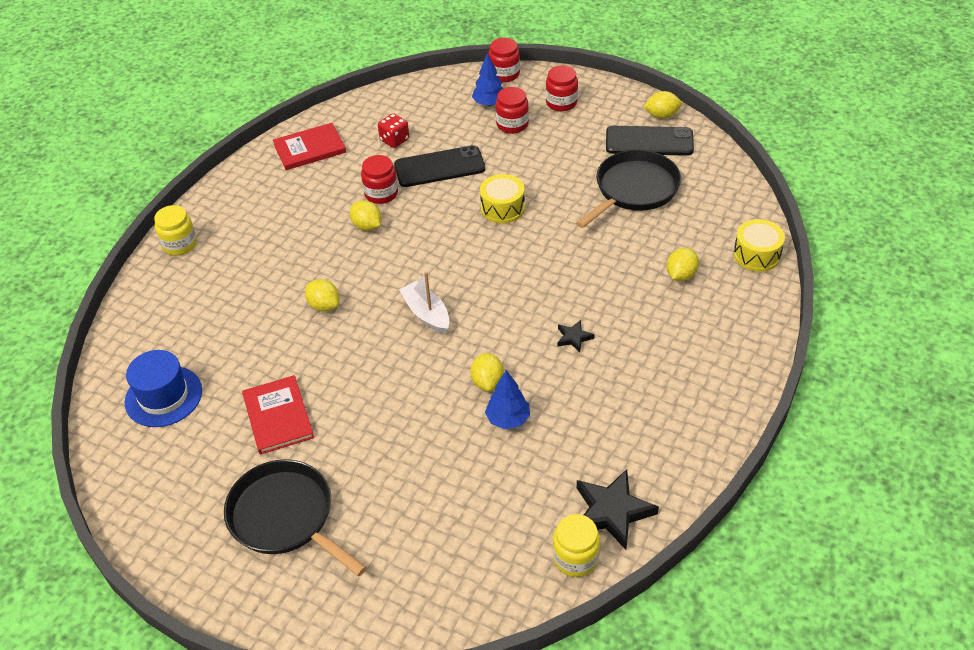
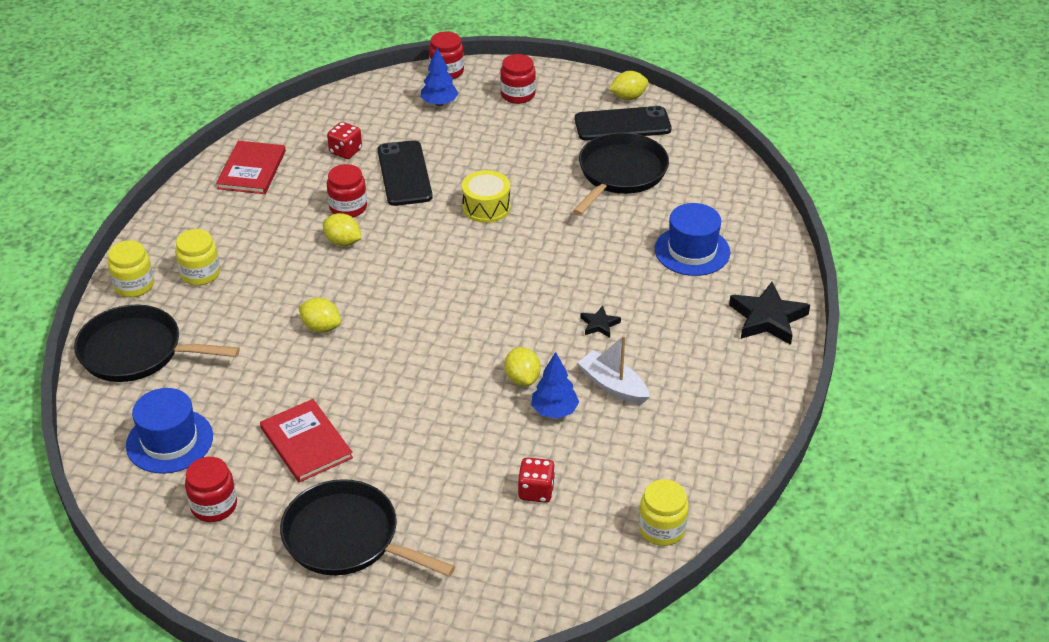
camera: 15 degrees left, 5 degrees down
red book [273,123,346,170] -> red book turned 45 degrees counterclockwise [216,141,286,194]
black phone [394,145,485,187] -> black phone turned 75 degrees counterclockwise [378,140,433,206]
white boat [399,272,450,334] -> white boat moved to [577,335,650,404]
red jar [496,87,529,134] -> red jar moved to [185,457,237,522]
black star [577,469,659,550] -> black star moved to [729,282,810,345]
yellow lemon [667,248,699,281] -> blue hat [655,203,730,276]
yellow drum [733,219,785,272] -> none
none -> black pan [74,305,240,382]
none -> yellow jar [175,229,220,286]
none -> red dice [518,458,555,503]

